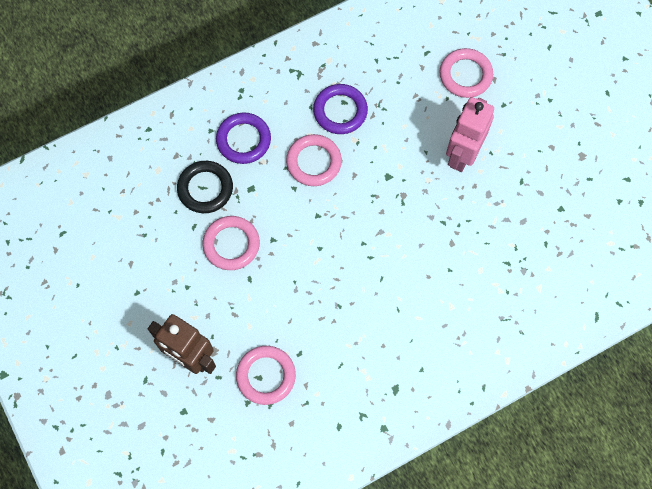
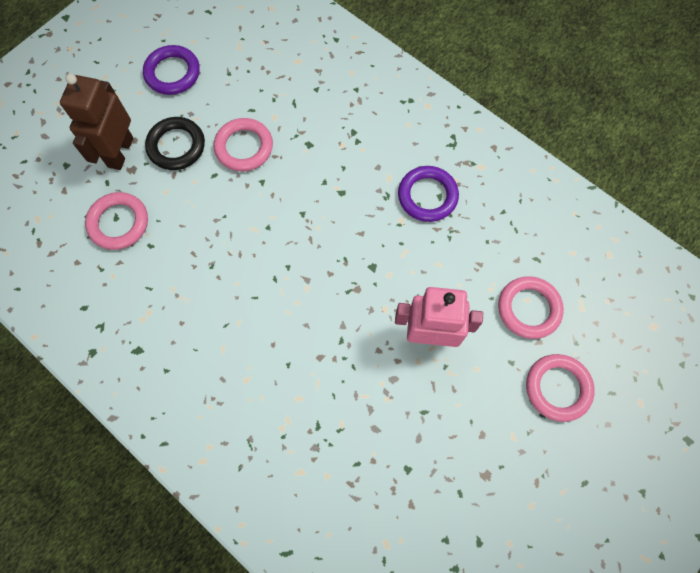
camera: 70 degrees right, 0 degrees up
black ring [177,161,233,213] -> black ring moved to [145,117,205,170]
purple ring [216,112,271,164] -> purple ring moved to [143,45,200,95]
pink ring [286,134,342,186] -> pink ring moved to [526,354,595,422]

